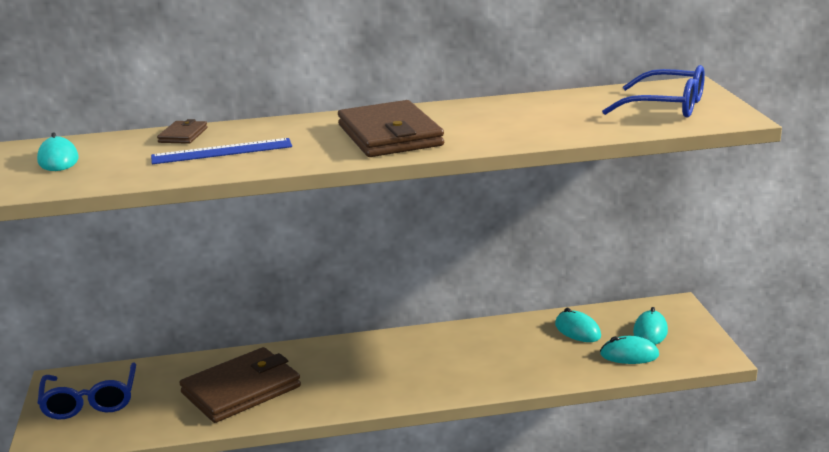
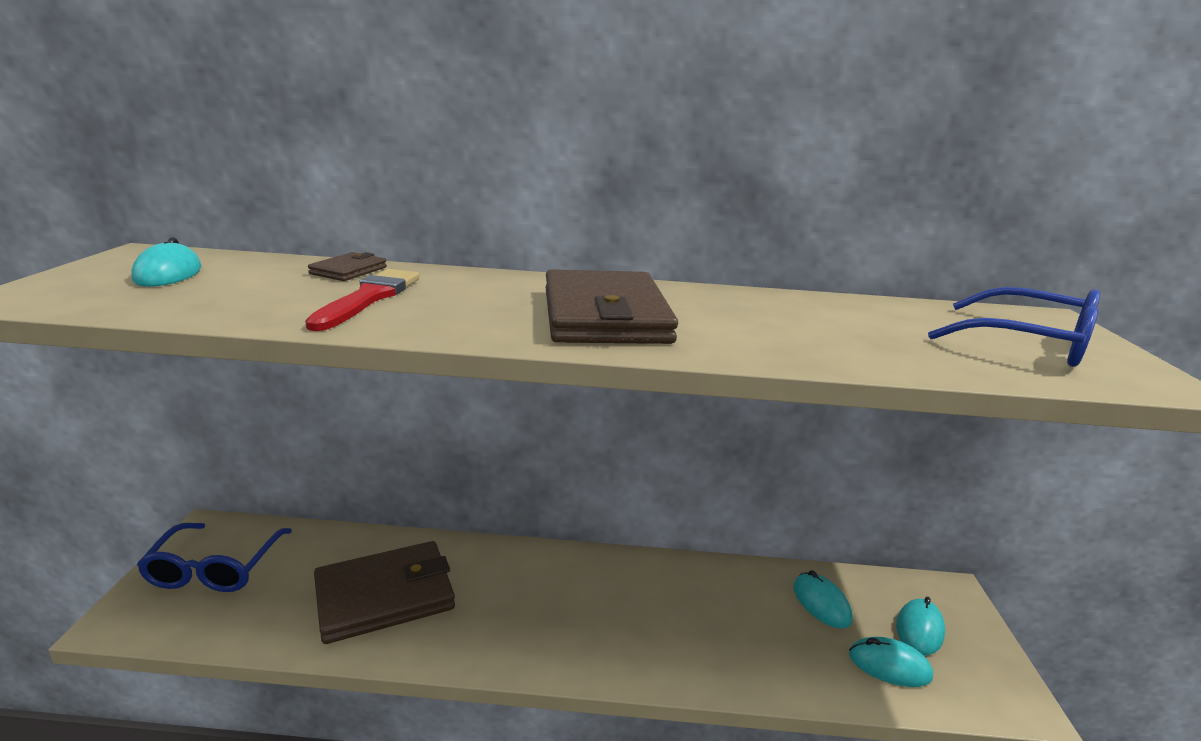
camera: 10 degrees right, 0 degrees up
blue ruler [151,138,292,164] -> red brush [305,269,419,331]

